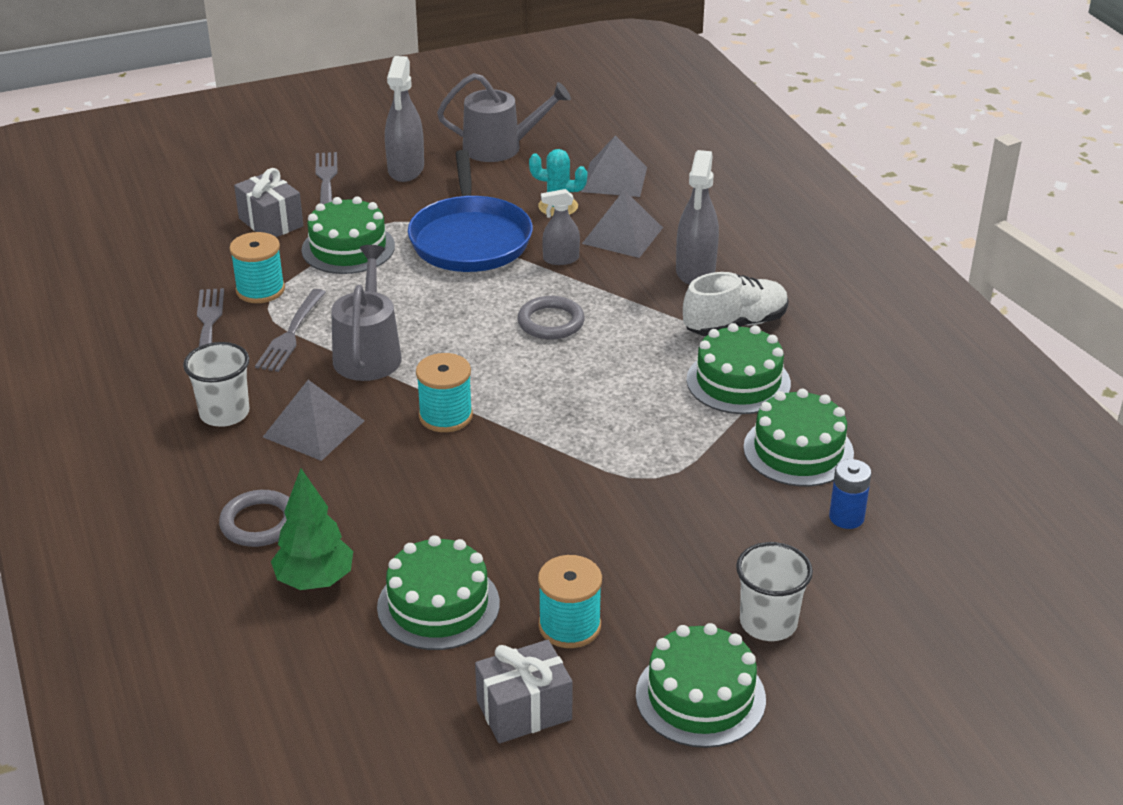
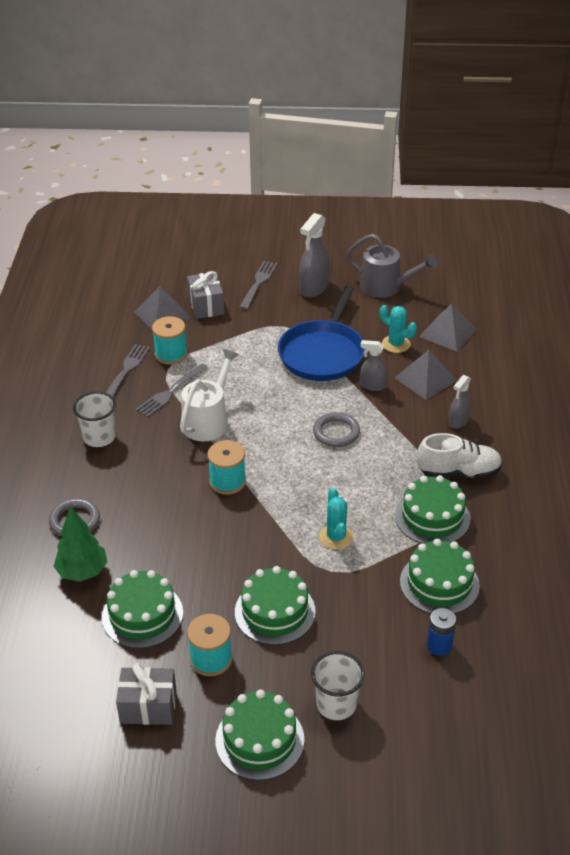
camera: 25 degrees right, 5 degrees up
grey pyramid [263,380,365,461] -> grey pyramid moved to [134,286,191,329]
green cake [302,196,395,274] -> green cake moved to [235,566,316,645]
grey watering can [331,245,401,381] -> white watering can [180,349,239,441]
grey spray bottle [676,150,719,285] -> grey spray bottle [449,375,471,429], size x0.60
none -> turquoise cactus [319,488,353,550]

